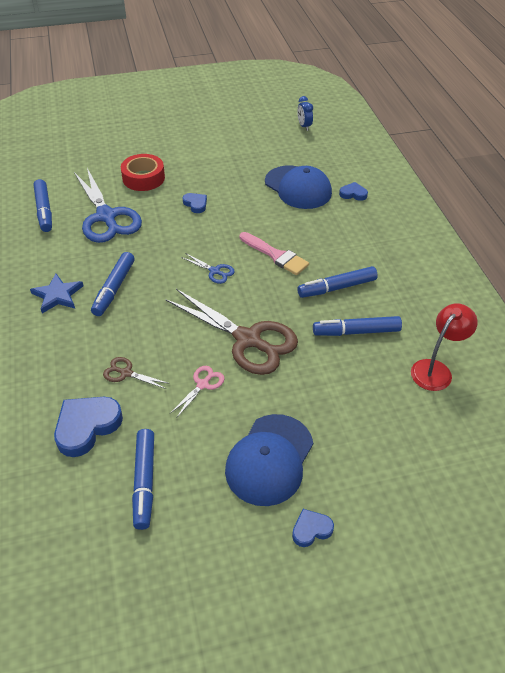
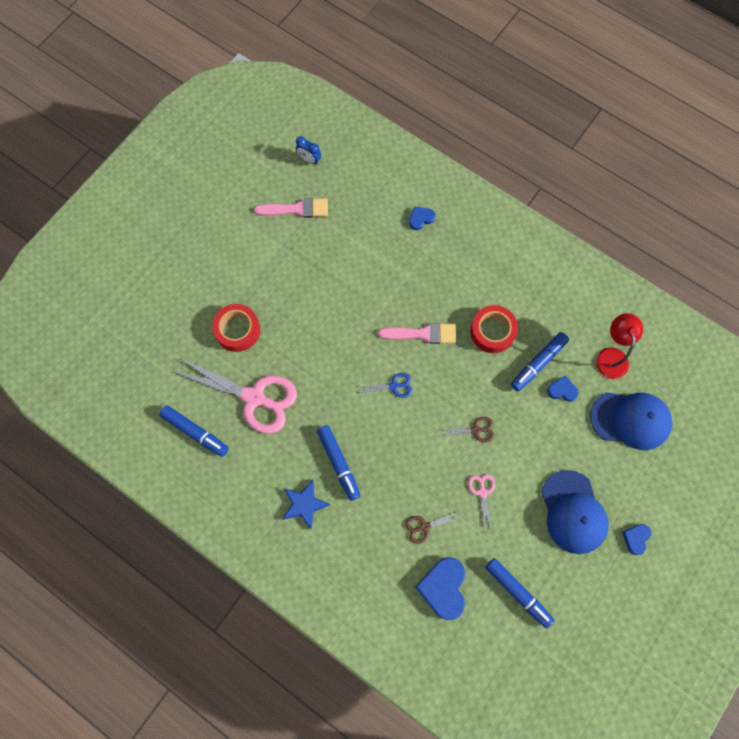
camera: 40 degrees left, 25 degrees up
blue scissors [74,168,142,243] -> pink scissors [172,358,297,434]
brown scissors [165,289,298,375] -> brown scissors [437,417,495,443], size x0.44
blue heart [183,193,207,213] -> blue heart moved to [547,376,579,402]
blue cap [265,165,332,209] -> blue cap moved to [590,392,672,450]
blue marker [297,266,378,298] -> red tape [470,305,518,353]
none -> pink brush [254,198,328,218]

